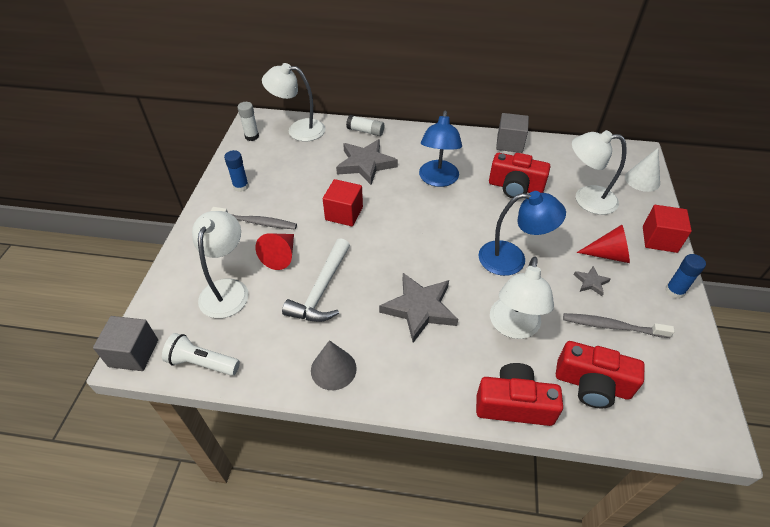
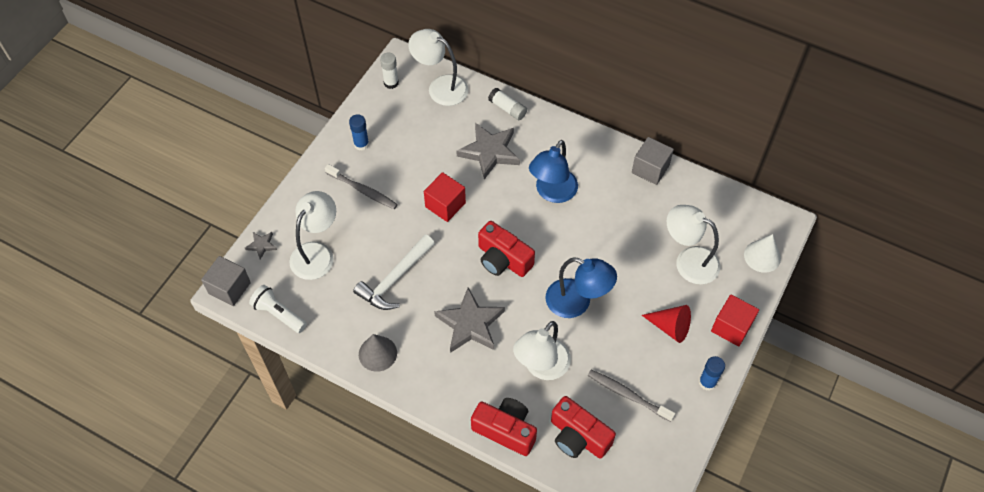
camera: 20 degrees right, 10 degrees up
red cone [255,233,294,270] -> none
red camera [489,153,550,198] -> red camera moved to [478,221,535,277]
grey star [574,266,611,296] -> grey star moved to [245,232,277,260]

